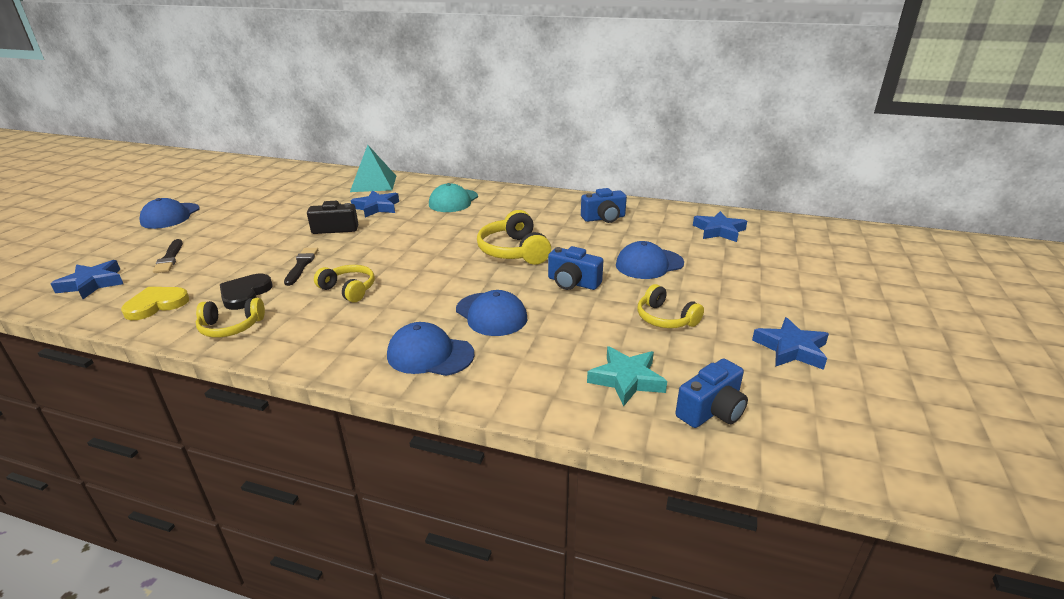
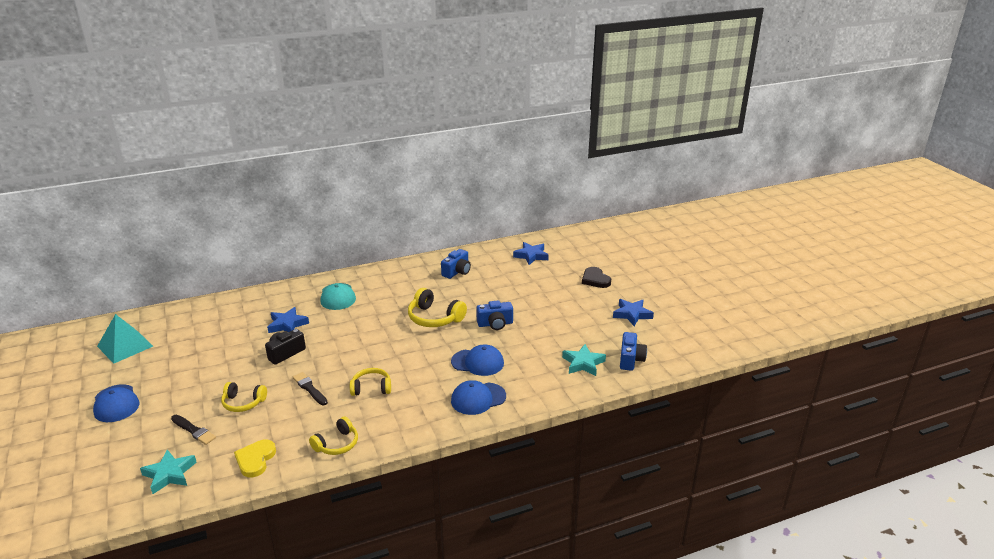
camera: 40 degrees left, 0 degrees up
blue star [50,260,123,299] -> turquoise star [140,449,197,494]
black heart [220,274,273,310] -> black heart moved to [582,267,611,288]
turquoise pyramid [350,145,396,192] -> turquoise pyramid moved to [97,314,153,364]
blue cap [616,241,684,279] -> none
yellow headphones [637,284,704,328] -> yellow headphones moved to [221,382,267,412]

